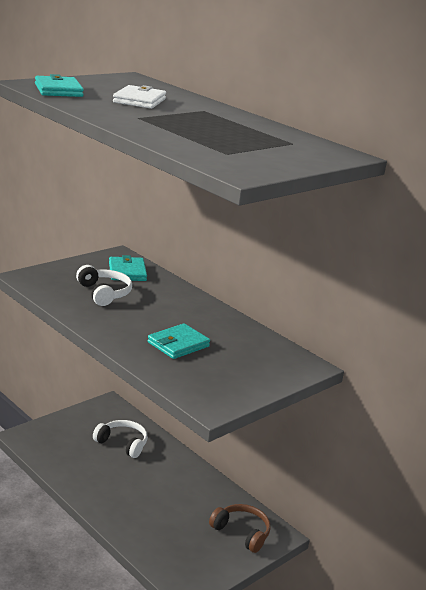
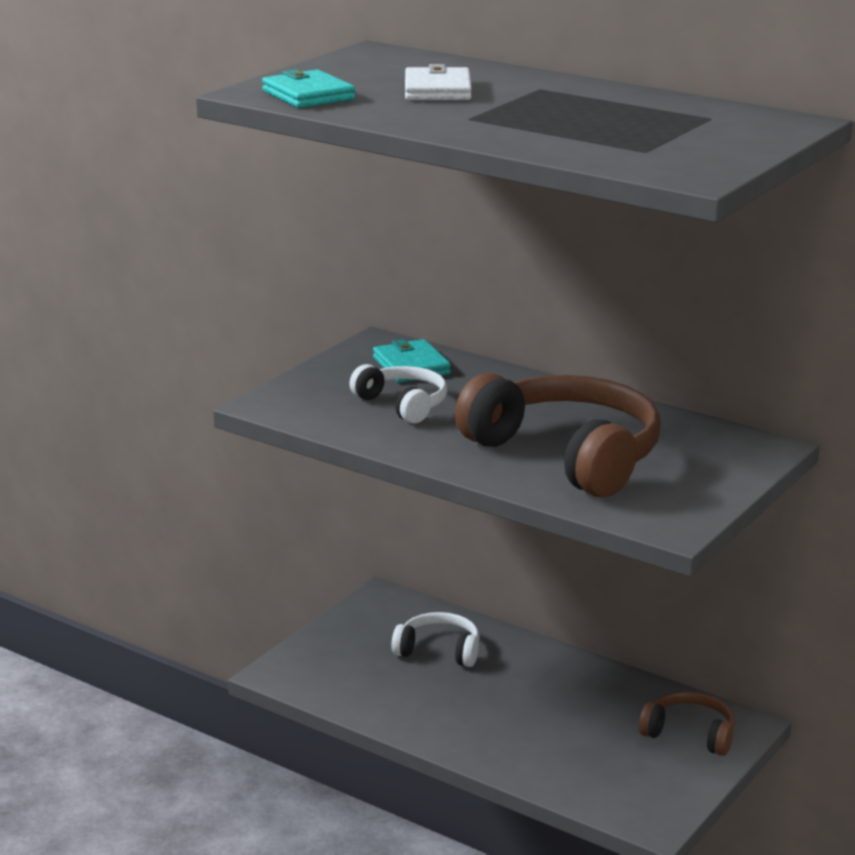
camera: 10 degrees left, 0 degrees up
turquoise wallet [148,323,210,359] -> brown headphones [455,373,661,497]

